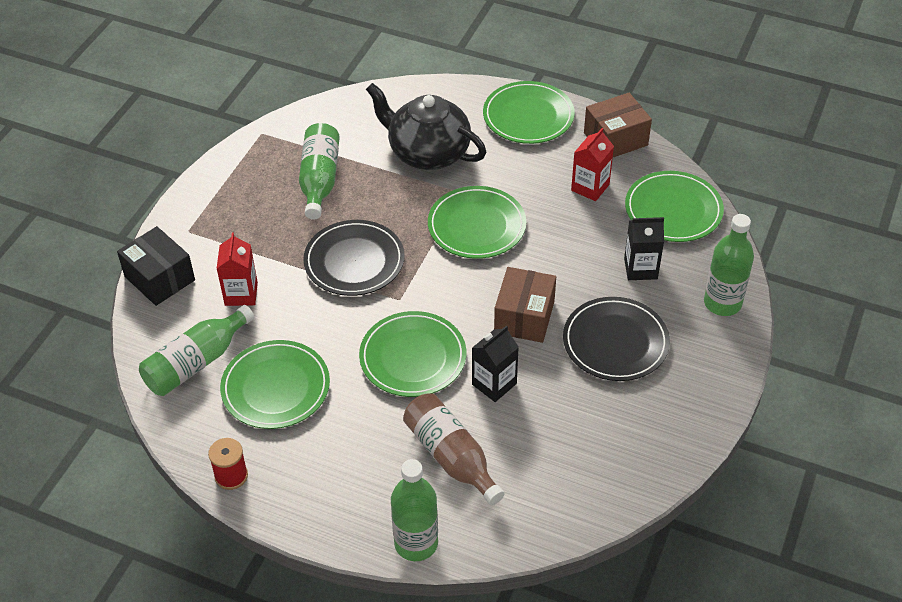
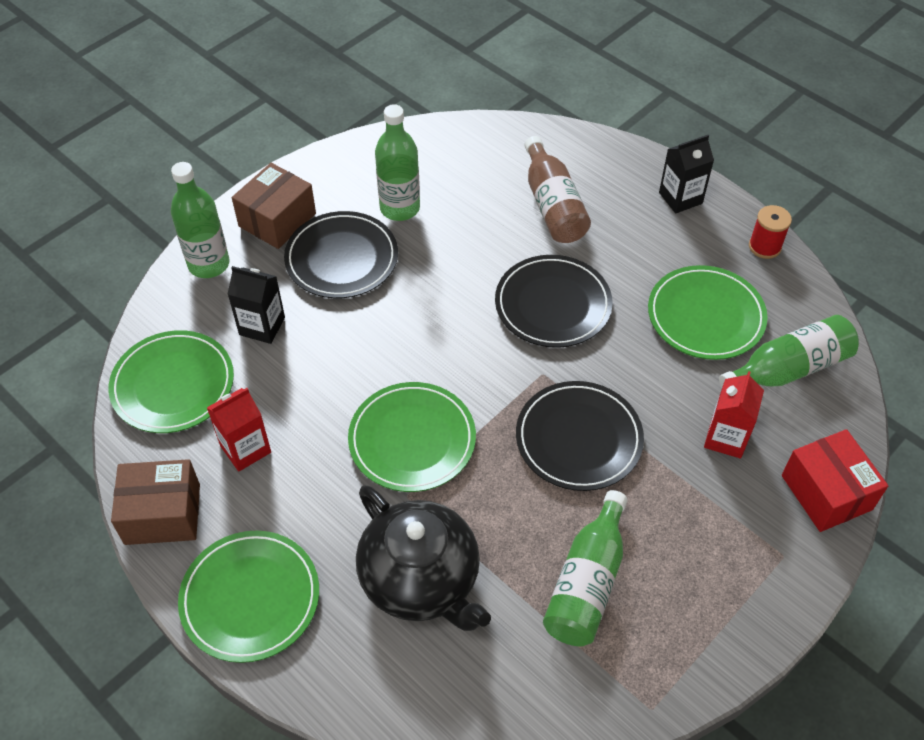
camera: 160 degrees left, 5 degrees up
black box [117,226,195,306] -> red box [782,429,888,532]
green plate [359,311,466,397] -> black plate [495,255,613,348]
green bottle [391,459,438,561] -> green bottle moved to [375,104,420,221]
black carton [472,326,519,402] -> black carton moved to [659,135,714,213]
brown box [494,267,556,343] -> brown box moved to [232,163,316,249]

